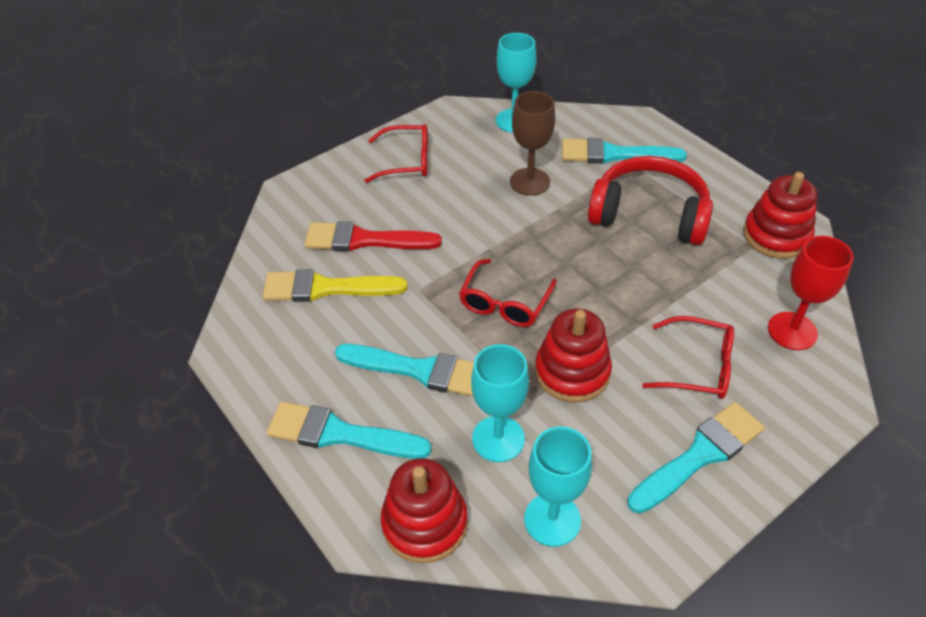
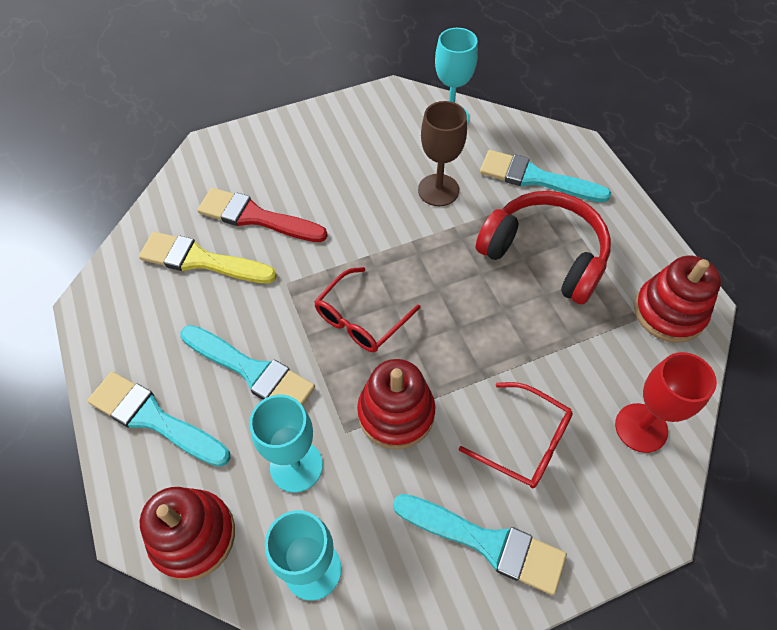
camera: 15 degrees right, 10 degrees up
red glasses [364,124,428,183] -> none
turquoise brush [627,402,765,514] -> turquoise brush turned 45 degrees clockwise [393,494,567,595]

